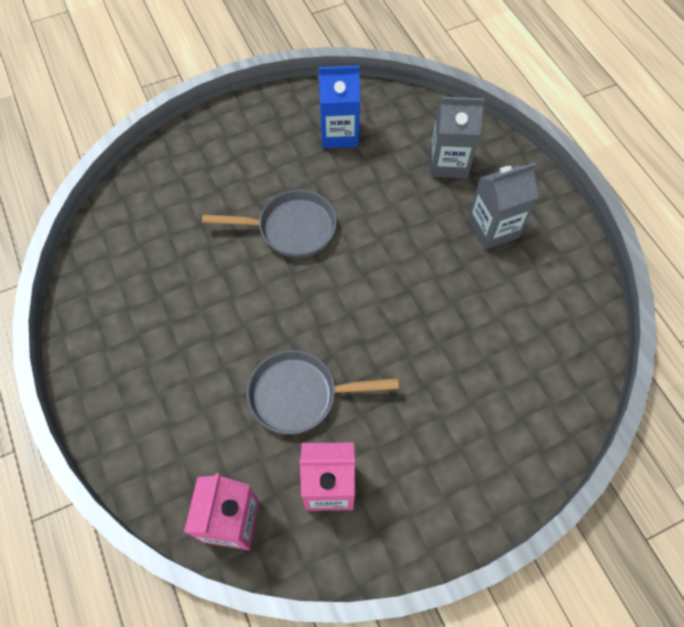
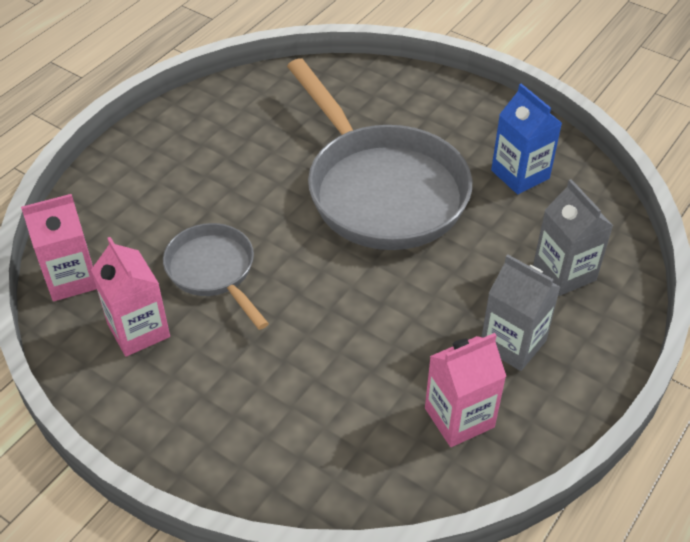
camera: 60 degrees right, 15 degrees down
grey pan [202,190,337,258] -> grey pan [287,59,472,250], size x1.91
none -> pink carton [425,333,506,447]

